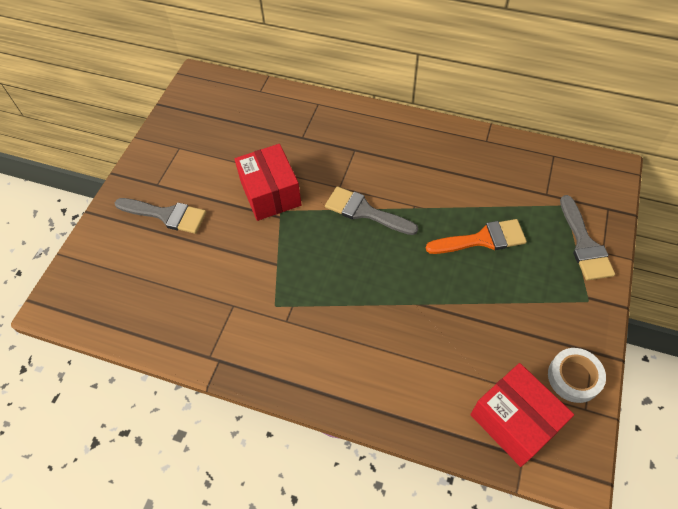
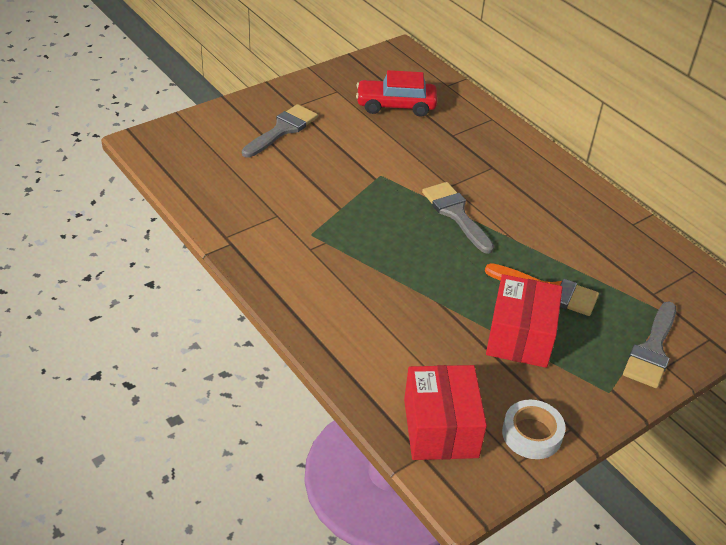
camera: 30 degrees right, 15 degrees down
grey brush [115,198,206,234] -> grey brush turned 105 degrees counterclockwise [242,104,318,158]
red box [235,144,302,221] -> red box moved to [486,274,563,368]
none -> red car [356,70,437,117]

